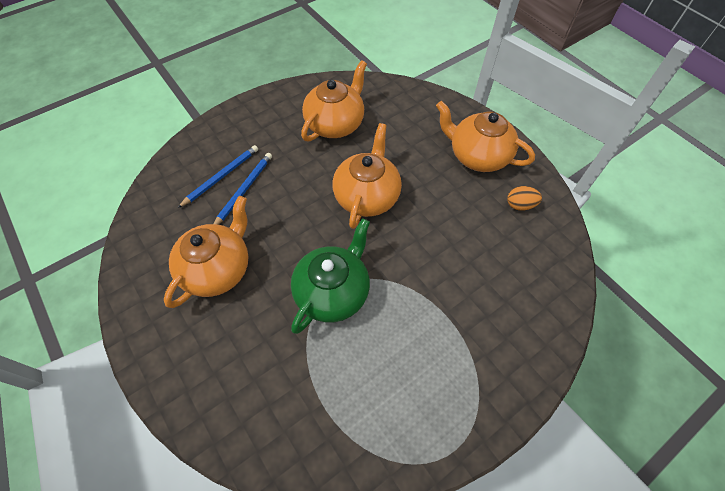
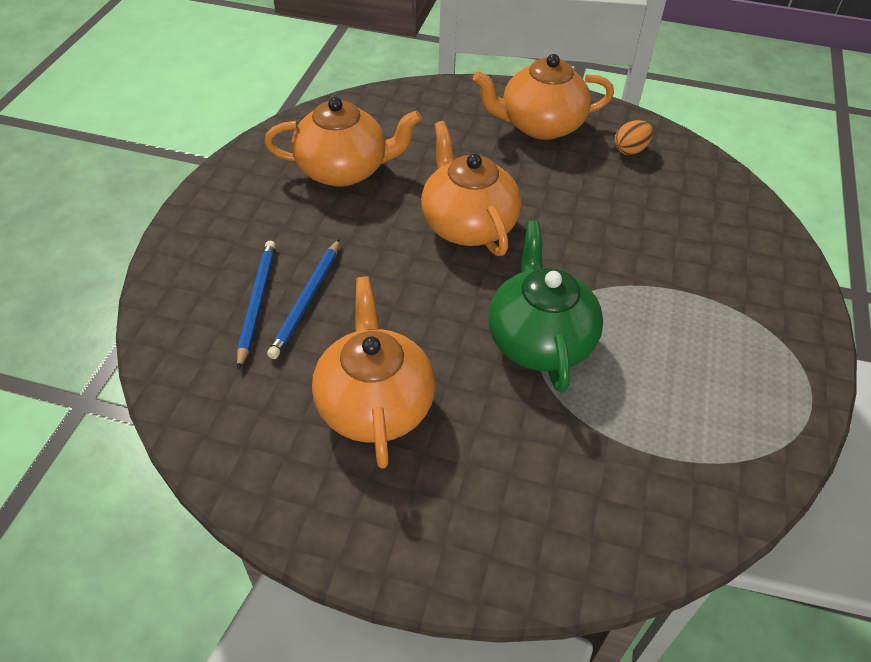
camera: 40 degrees left, 10 degrees down
blue pencil [214,153,272,225] -> blue pencil turned 150 degrees counterclockwise [267,239,340,359]
orange teapot [301,60,367,142] -> orange teapot turned 90 degrees clockwise [264,97,422,187]

